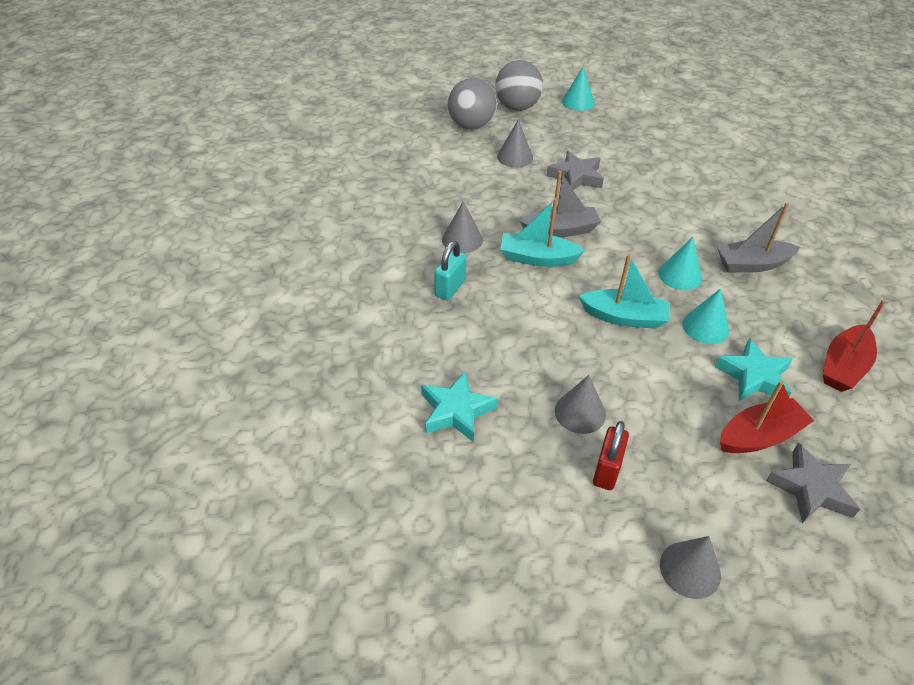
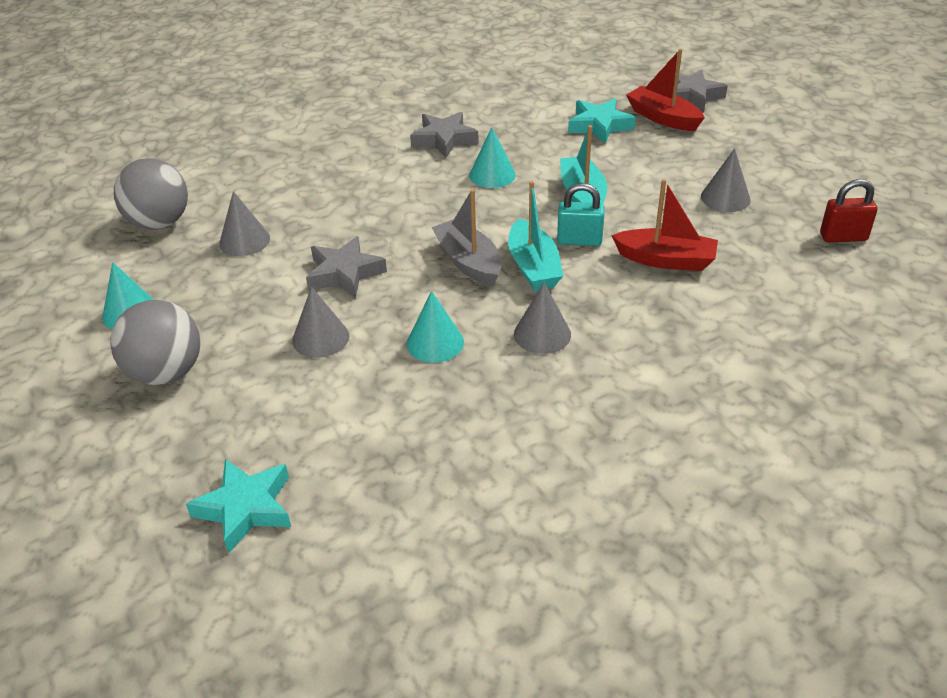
camera: 110 degrees left, 5 degrees down
turquoise star [421,371,498,442] -> turquoise star moved to [186,459,291,554]
turquoise padlock [434,241,467,301] -> turquoise padlock moved to [557,183,605,246]
grey ball [448,78,497,130] -> grey ball moved to [114,158,188,230]
red padlock [593,421,629,490] -> red padlock moved to [820,179,878,243]
grey cone [660,536,721,599] -> grey cone moved to [219,191,270,256]
turquoise cone [682,288,729,344] -> turquoise cone moved to [407,291,464,363]
grey boat [717,203,800,273] -> grey star [410,112,479,158]
red boat [823,299,886,392] -> red boat moved to [611,179,718,271]

